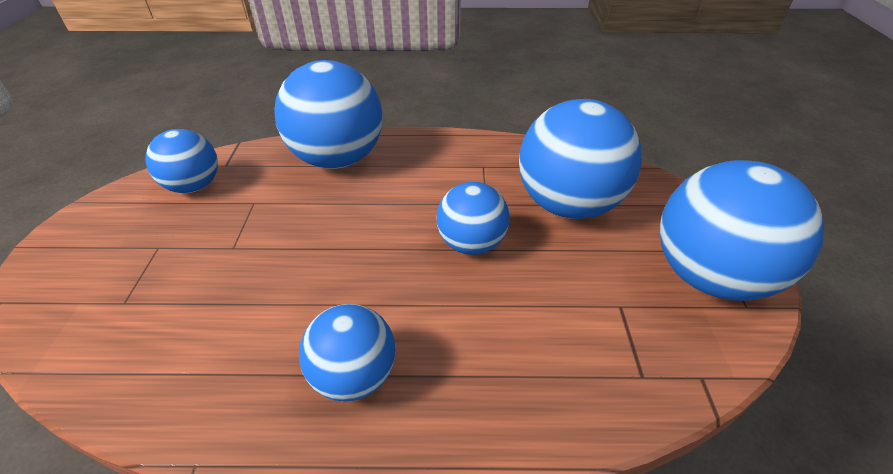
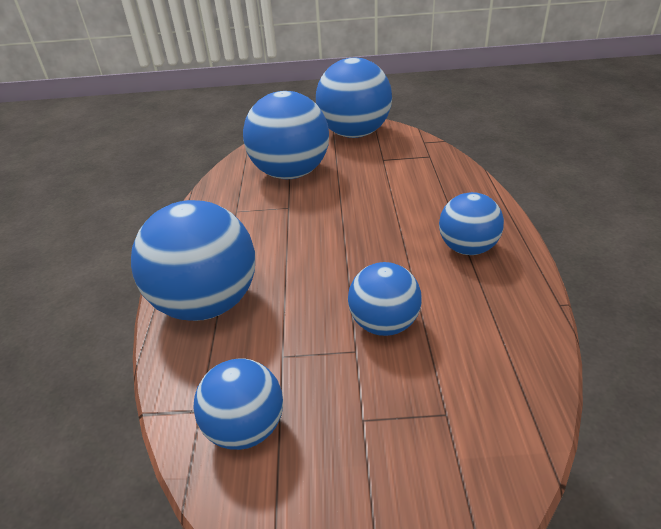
camera: 90 degrees left, 5 degrees down
blue ball [437,182,510,255] -> blue ball moved to [348,262,422,336]

